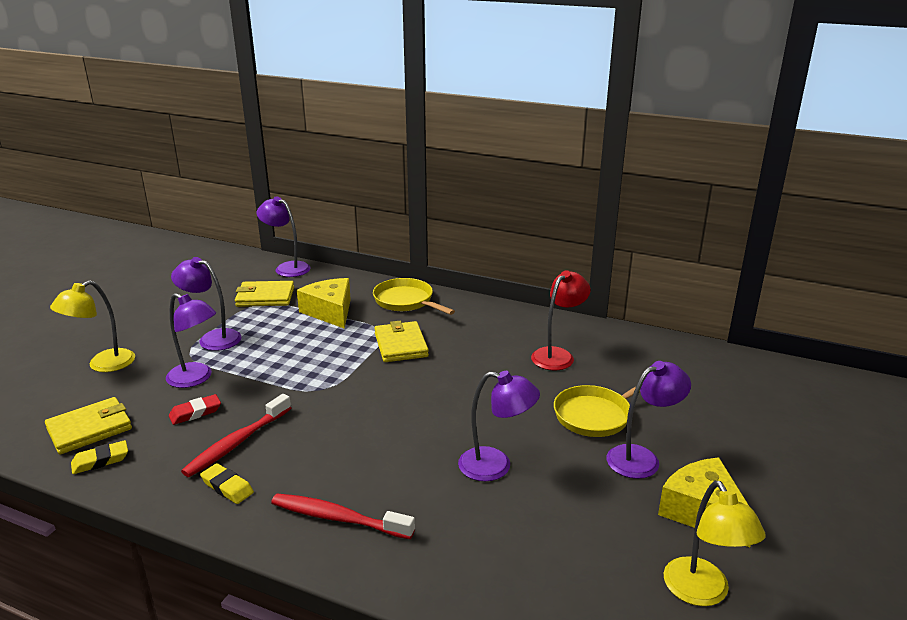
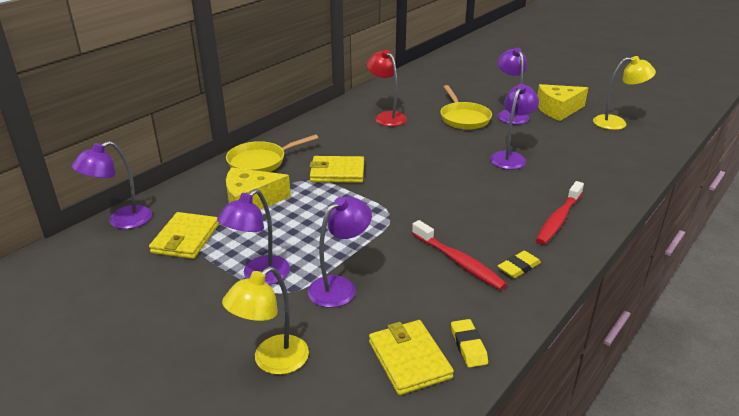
camera: 75 degrees left, 5 degrees up
yellow lamp [50,280,135,372] -> yellow lamp turned 75 degrees clockwise [222,267,309,375]
red eraser [169,394,221,425] -> none

